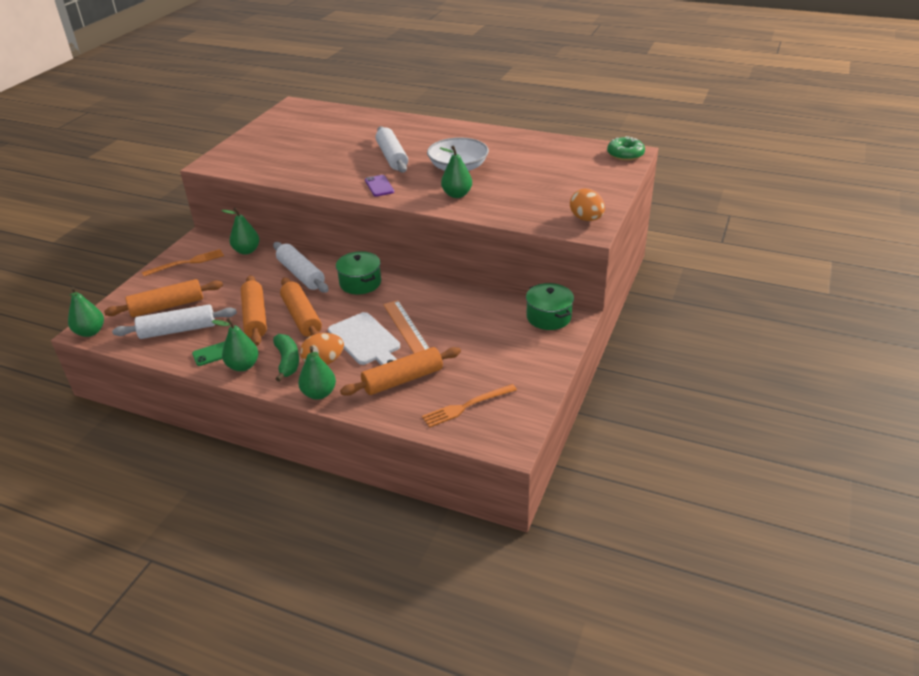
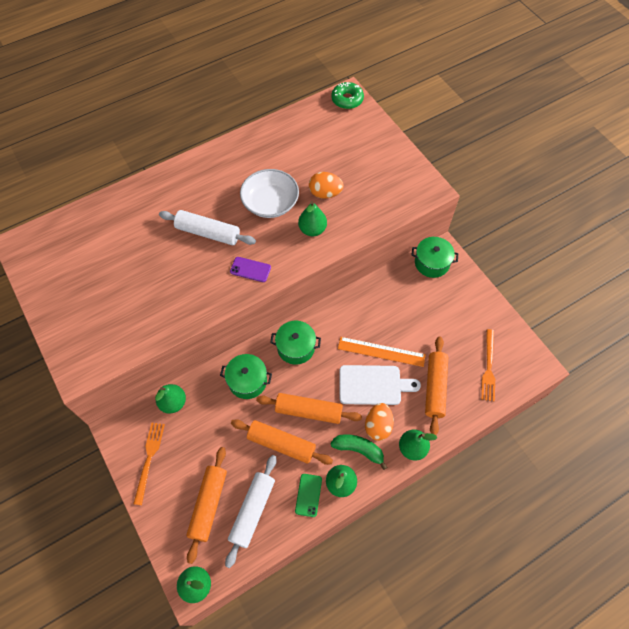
camera: 55 degrees left, 25 degrees up
white rolling pin [273,242,328,293] -> green pot [220,354,272,399]
orange egg [570,188,605,221] -> orange egg moved to [309,172,344,199]

